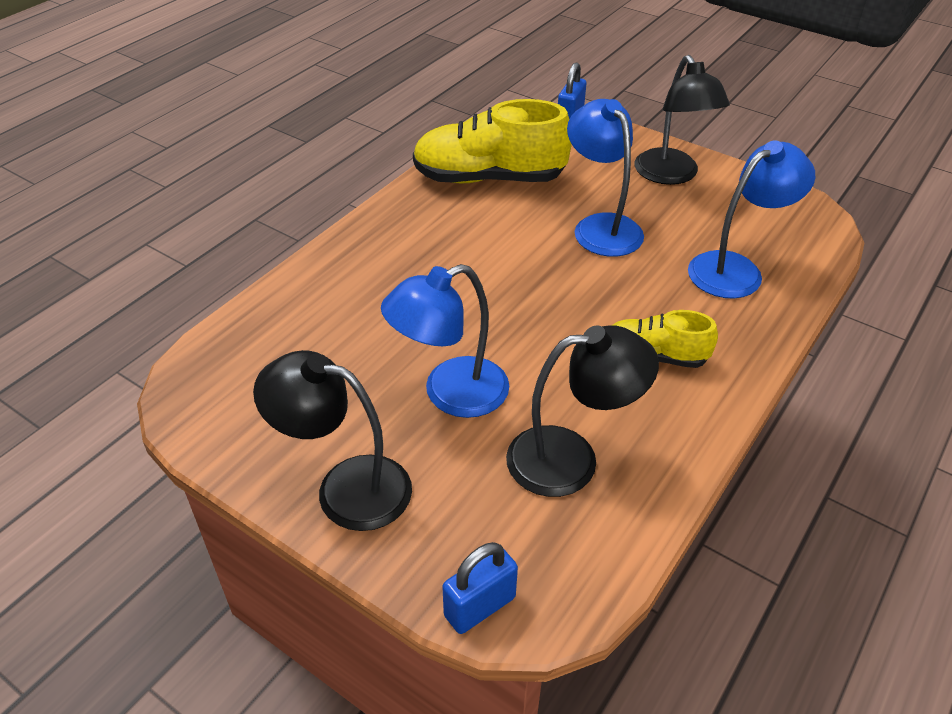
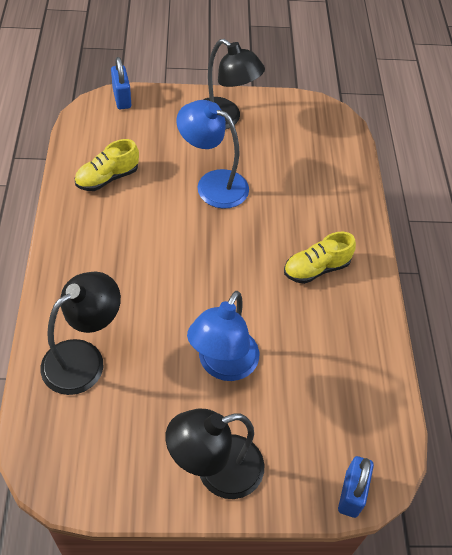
camera: 40 degrees left, 10 degrees up
yellow shoe [413,99,572,184] -> yellow shoe [74,139,139,191], size x0.56
black lamp [506,325,659,497] -> black lamp moved to [40,272,121,395]
blue lamp [688,140,815,298] -> none

